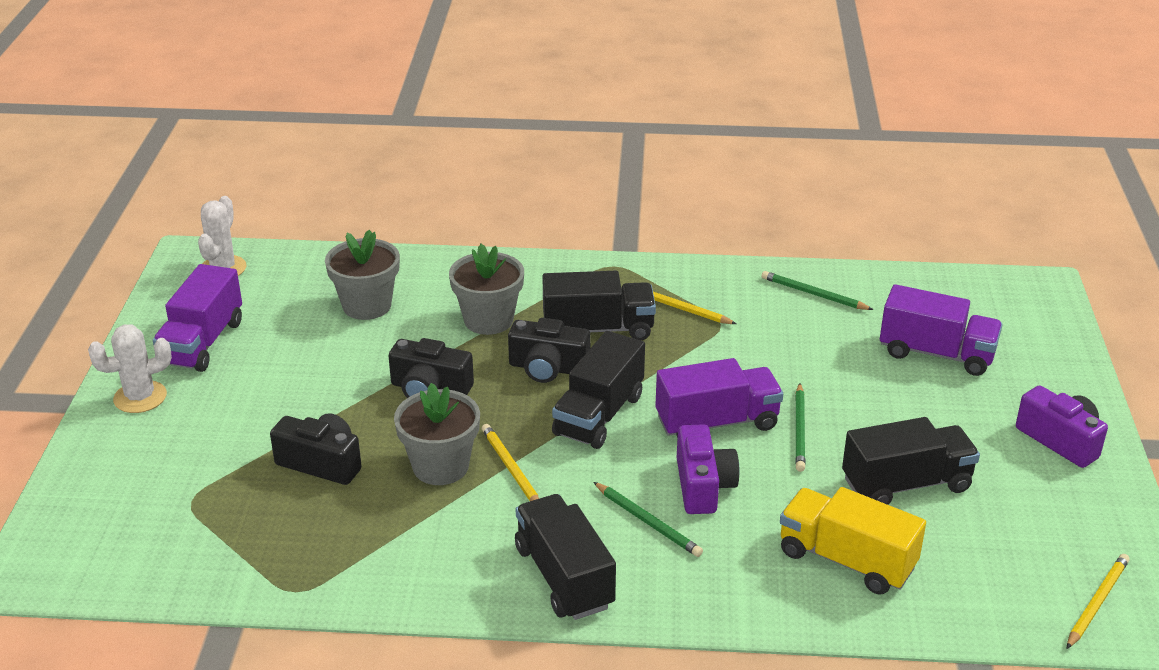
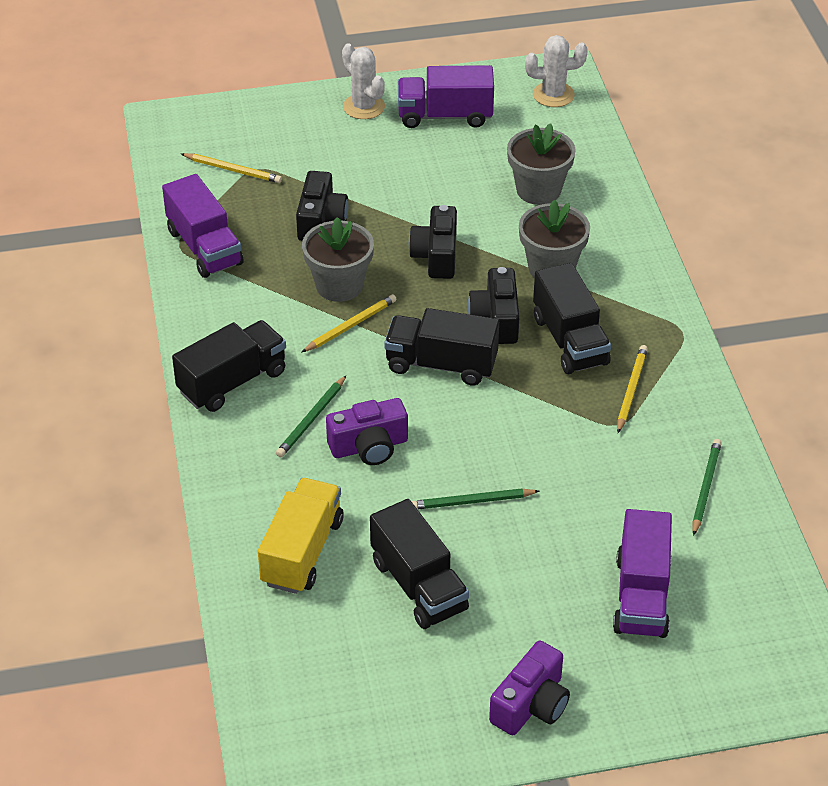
camera: 75 degrees right, 10 degrees up
purple truck [655,358,783,438] -> purple truck moved to [162,174,244,278]
yellow pencil [1067,554,1129,649] -> yellow pencil moved to [181,153,282,183]

